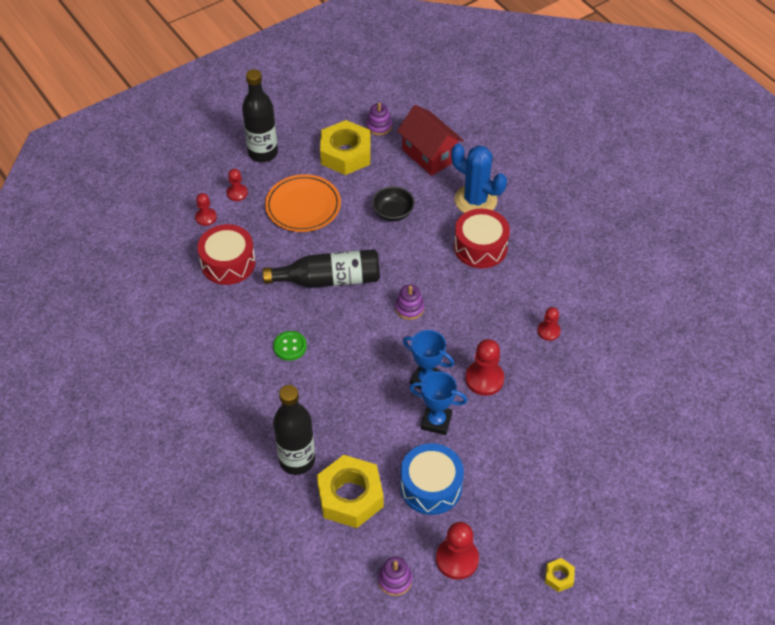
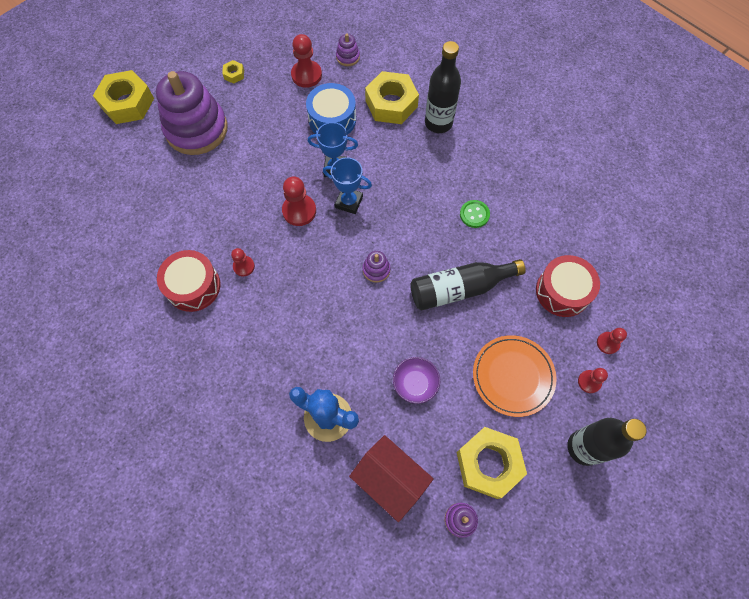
camera: 170 degrees right, 15 degrees up
black bowl [372,186,415,221] -> purple bowl [393,357,440,404]
red drum [454,209,510,268] -> red drum moved to [157,250,220,312]
none -> yellow nut [93,70,154,124]
none -> purple stacking toy [156,71,228,155]

